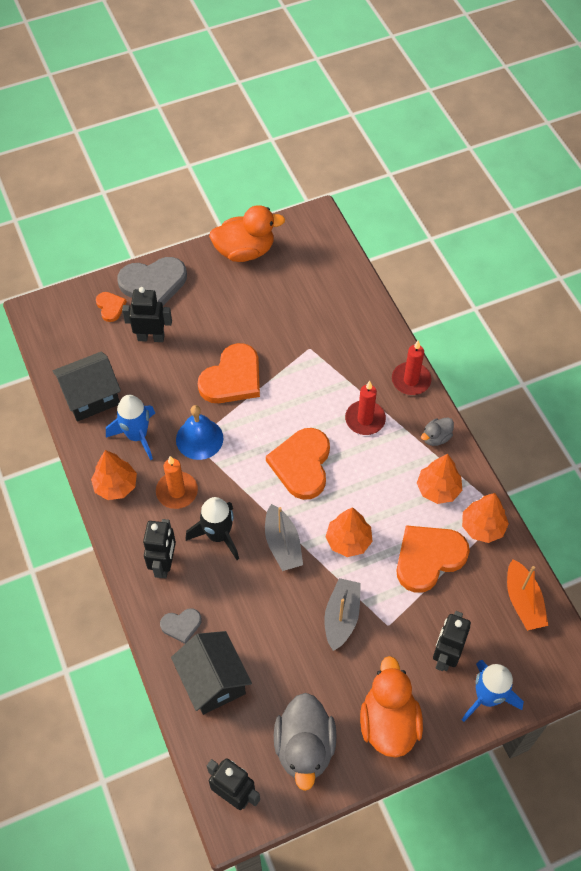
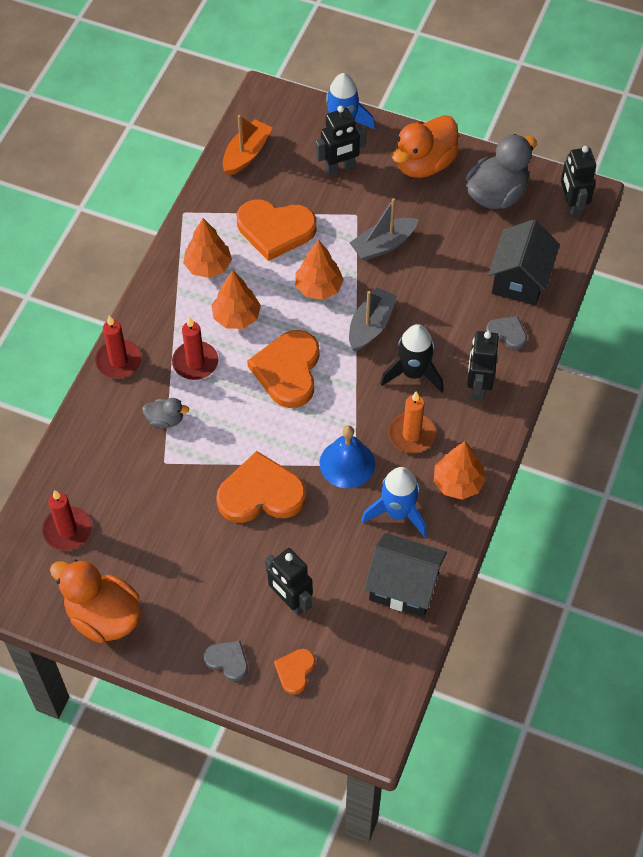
camera: 135 degrees left, 0 degrees up
grey heart [117,257,187,306] -> grey heart [204,640,248,681], size x0.50
black robot [143,519,176,578] -> black robot turned 45 degrees counterclockwise [467,331,499,401]
orange heart [266,428,330,500] -> orange heart turned 135 degrees clockwise [247,330,319,408]
grey duck [421,417,454,446] -> grey duck moved to [142,398,189,428]
orange tree [462,493,509,543] -> orange tree moved to [212,270,261,329]
none -> red candle [42,490,92,550]

